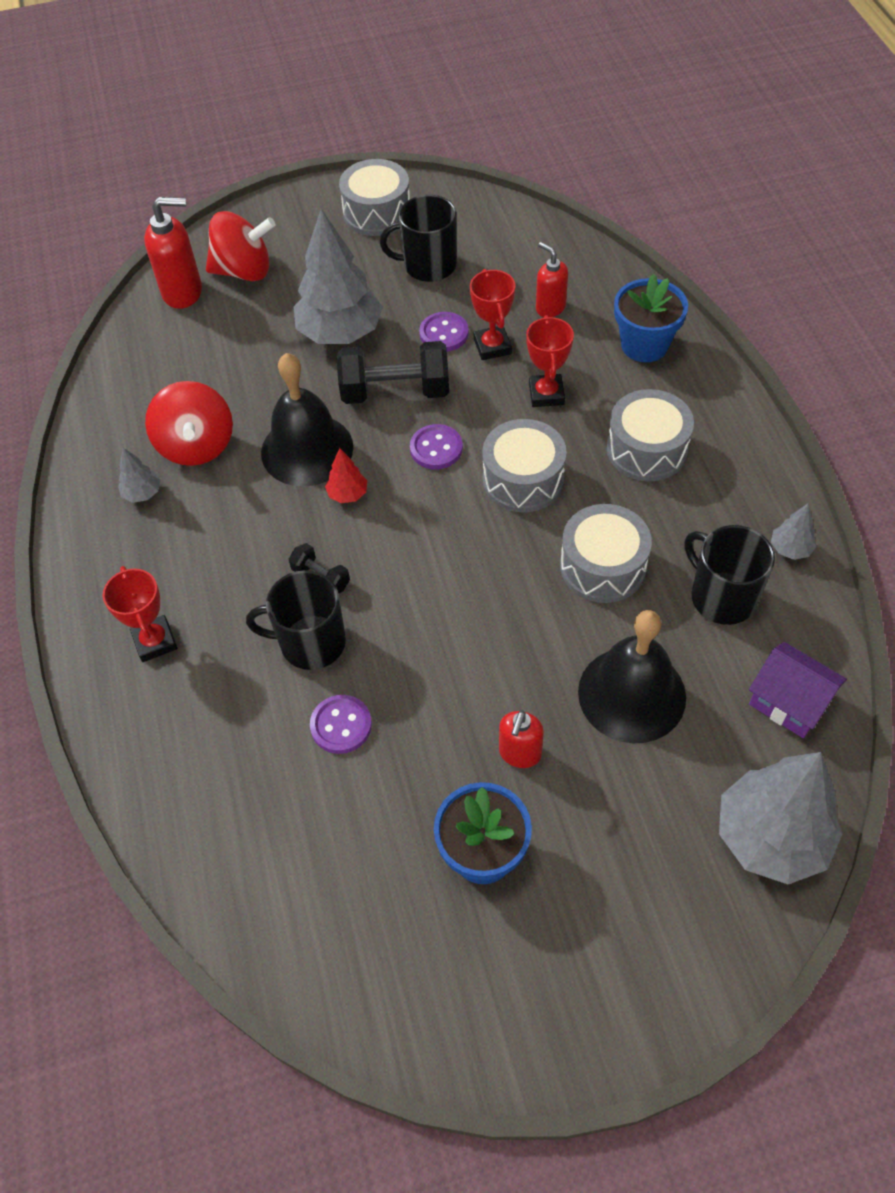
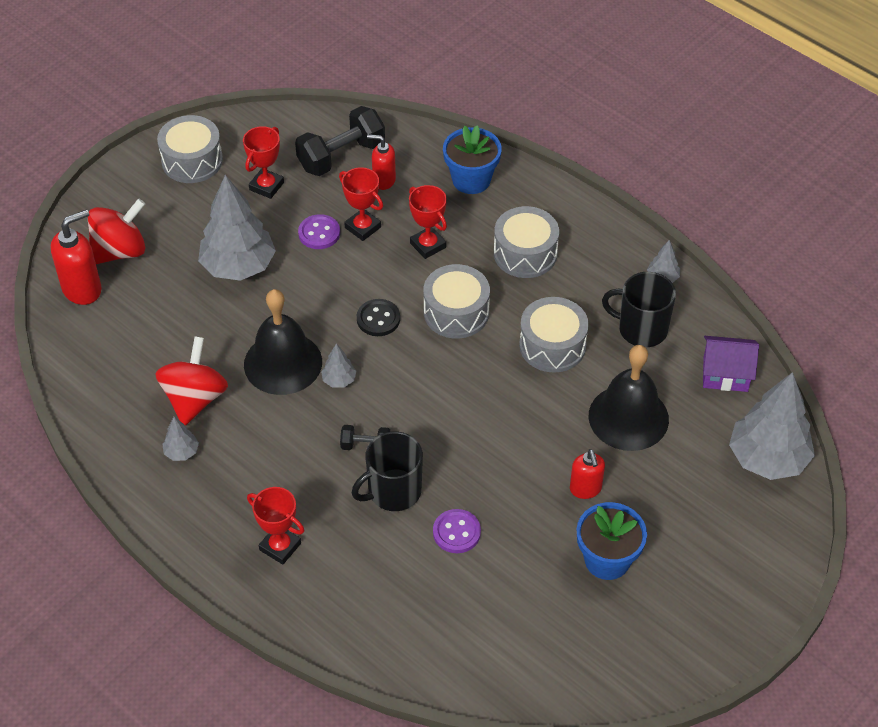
camera: 35 degrees left, 5 degrees down
red spinning top [145,381,233,466] -> red spinning top turned 120 degrees counterclockwise [155,336,228,426]
red tree [325,448,367,503] -> grey tree [321,343,357,387]
black dumbbell [337,341,449,404] -> black dumbbell moved to [295,106,385,176]
black mug [380,195,457,282] -> red trophy [243,126,284,199]
purple button [410,424,463,469] -> black button [357,299,400,336]

